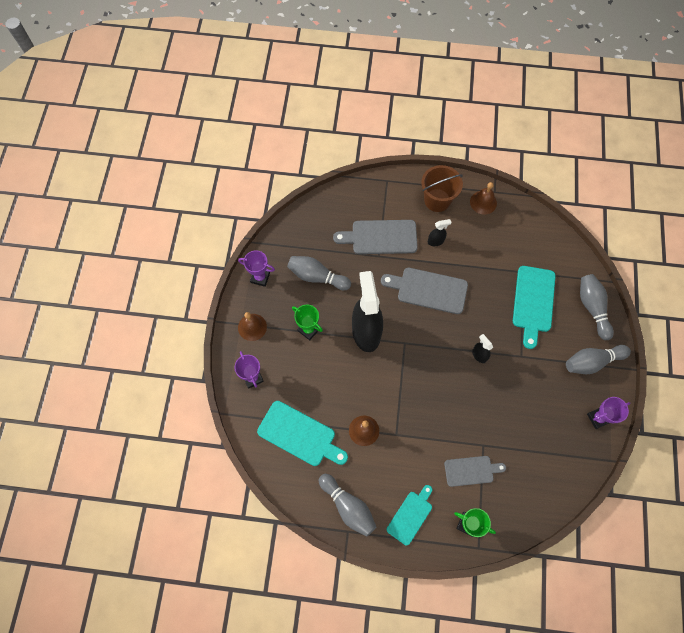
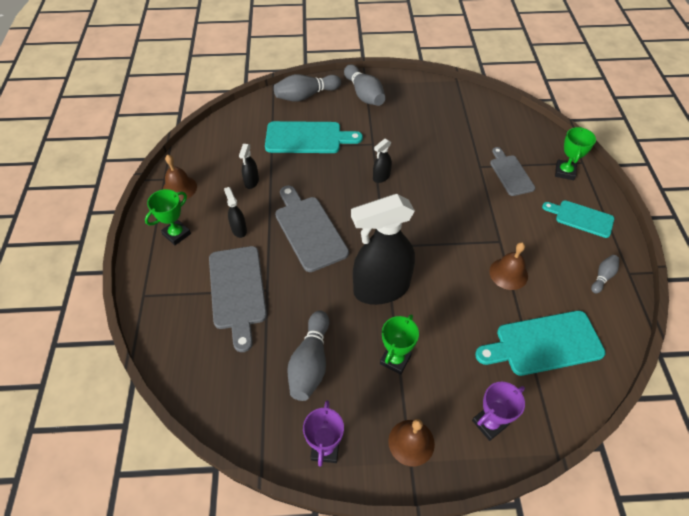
camera: 100 degrees left, 15 degrees down
turquoise cutting board [257,401,348,466] -> turquoise cutting board turned 120 degrees counterclockwise [475,311,606,376]
grey bowling pin [319,474,376,537] -> grey bowling pin [591,255,619,294], size x0.53
grey cutting board [381,268,468,314] -> grey cutting board turned 150 degrees clockwise [275,186,349,272]
brown bucket [421,165,463,212] -> green trophy [145,189,191,245]
purple trophy [587,397,630,429] -> none
none -> black spray bottle [239,144,259,189]

